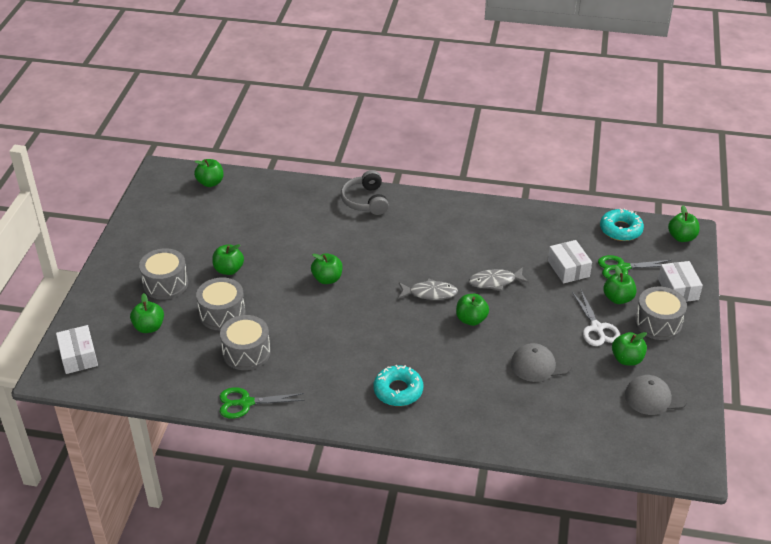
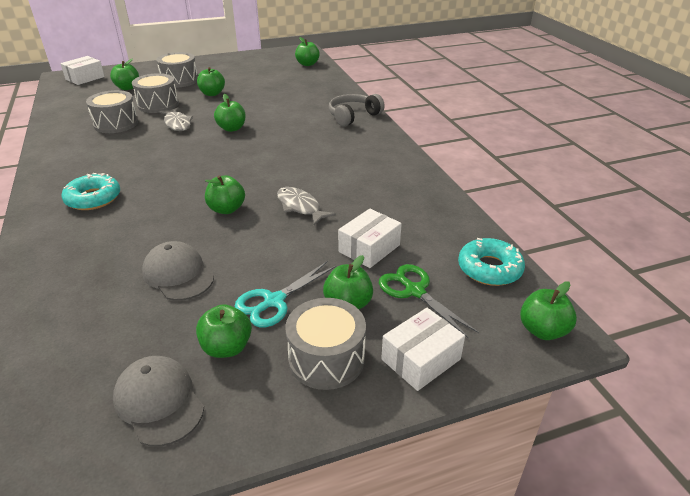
camera: 60 degrees right, 5 degrees down
green scissors [219,387,305,419] -> none
grey fish [398,278,458,300] -> grey fish moved to [159,107,193,131]
white scissors [572,290,620,346] -> turquoise scissors [234,262,336,327]

